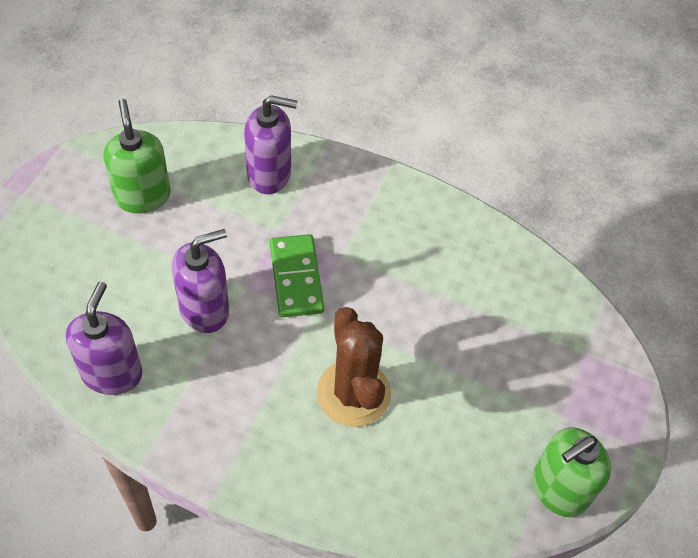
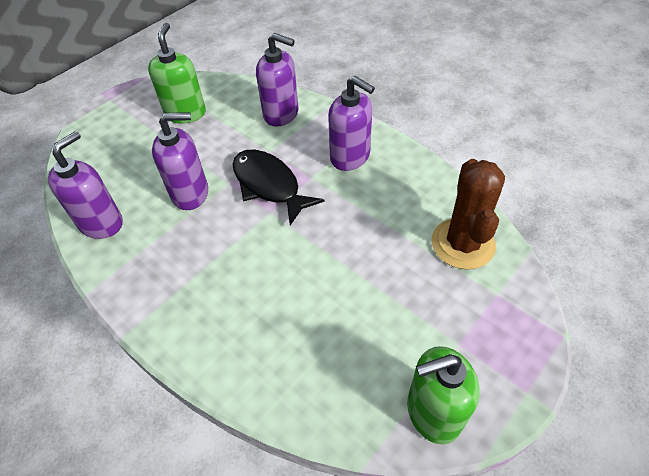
camera: 25 degrees right, 5 degrees down
green domino [270,234,324,317] -> black fish [233,150,324,225]
brown cactus [317,307,391,427] -> brown cactus moved to [431,159,505,270]
none -> purple soap dispenser [328,76,375,171]

